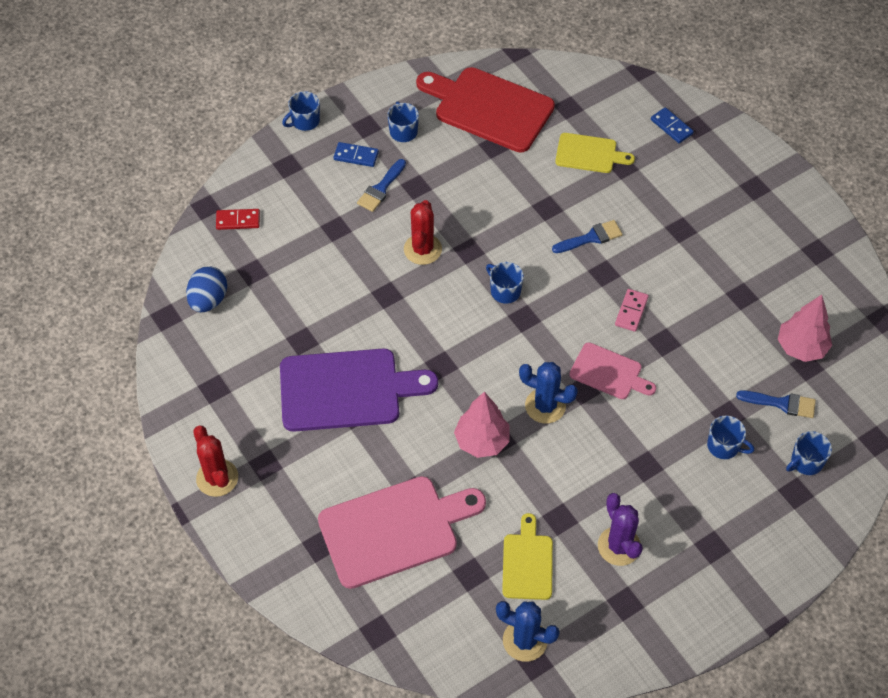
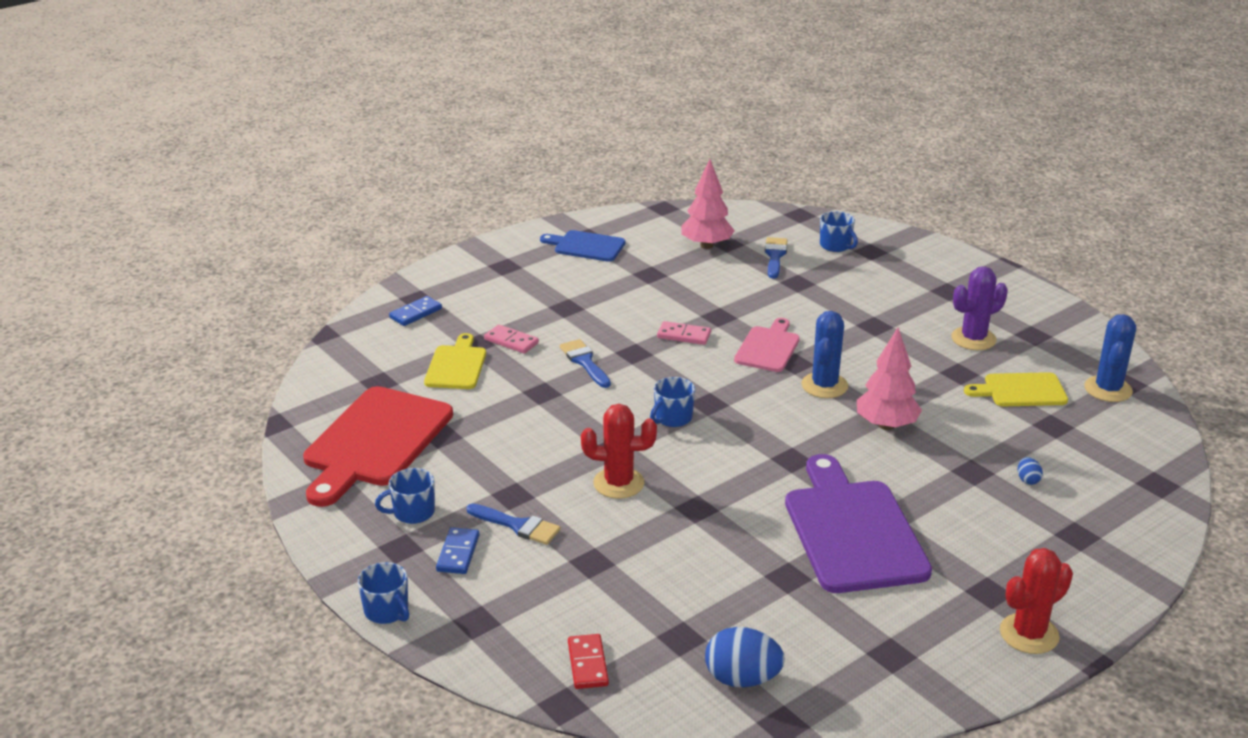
camera: 95 degrees left, 25 degrees down
pink cutting board [318,476,486,589] -> blue egg [1018,457,1043,485]
blue mug [707,416,754,459] -> none
none -> pink domino [484,325,539,354]
none -> blue cutting board [540,230,625,262]

